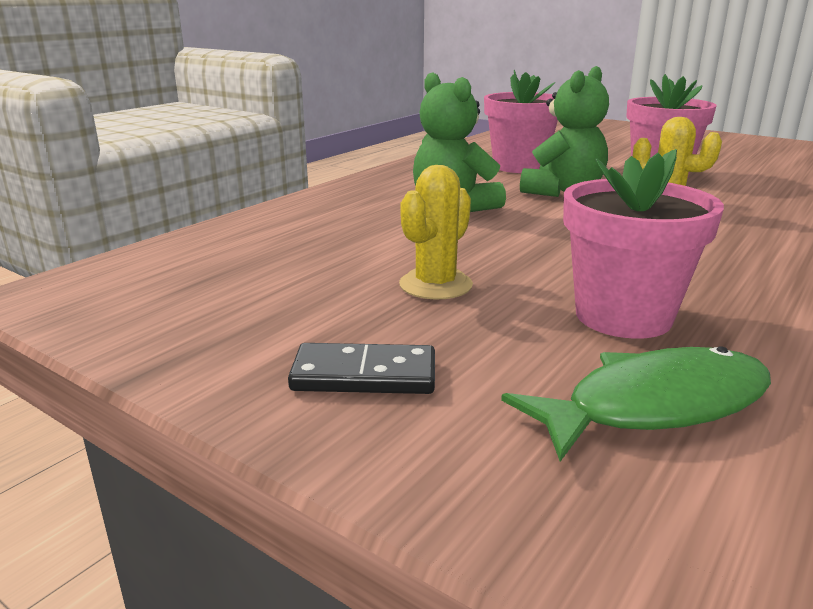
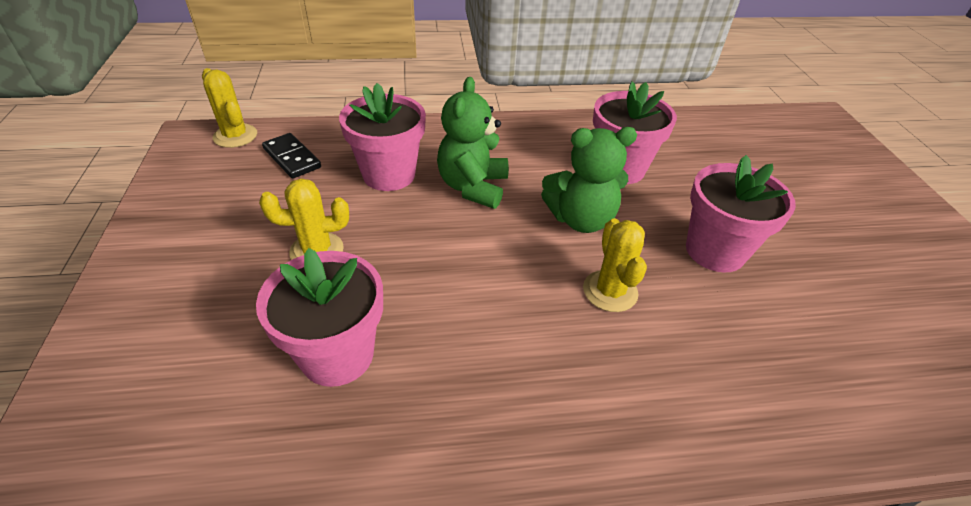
camera: 45 degrees right, 20 degrees up
black domino [288,343,435,394] -> black domino moved to [262,133,321,179]
green fish [501,347,771,462] -> none
none -> yellow cactus [202,68,257,148]
none -> pink flower pot [339,83,426,191]

